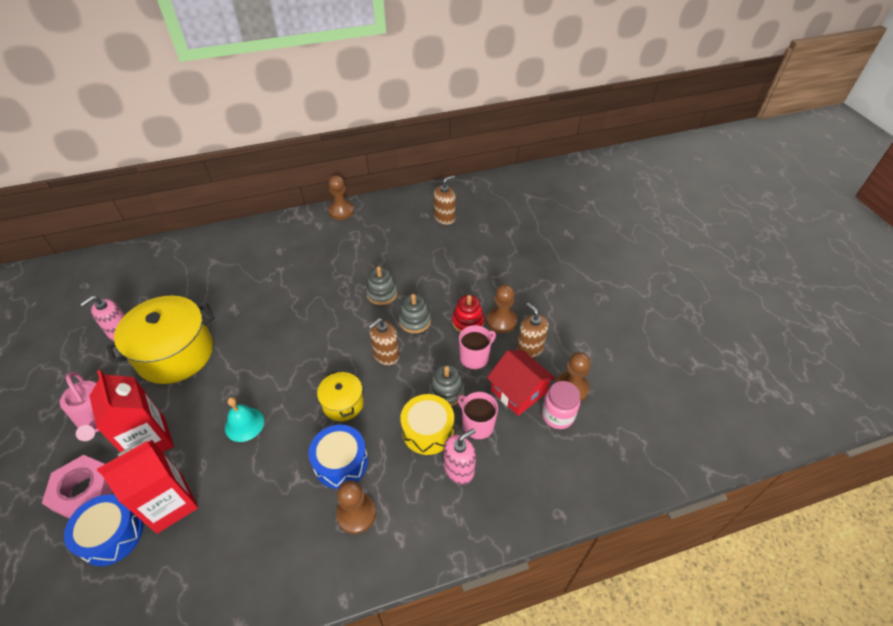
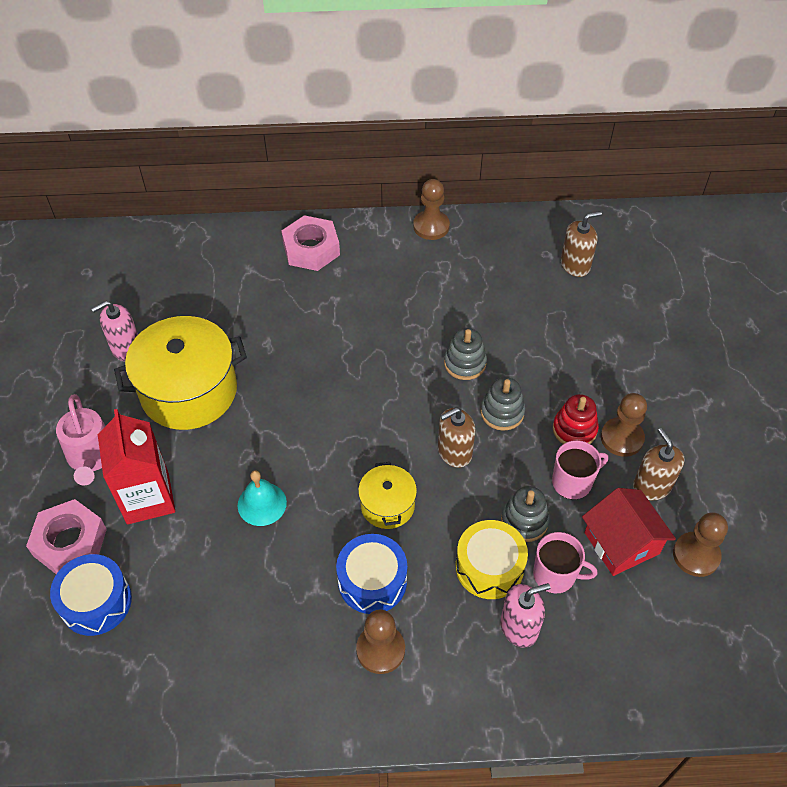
camera: 15 degrees right, 5 degrees up
red carton [97,440,198,534] -> none
pink mug [457,392,498,440] -> pink mug turned 135 degrees clockwise [533,532,597,594]
pink jar [542,381,580,429] -> none
none -> pink nut [281,215,340,271]

